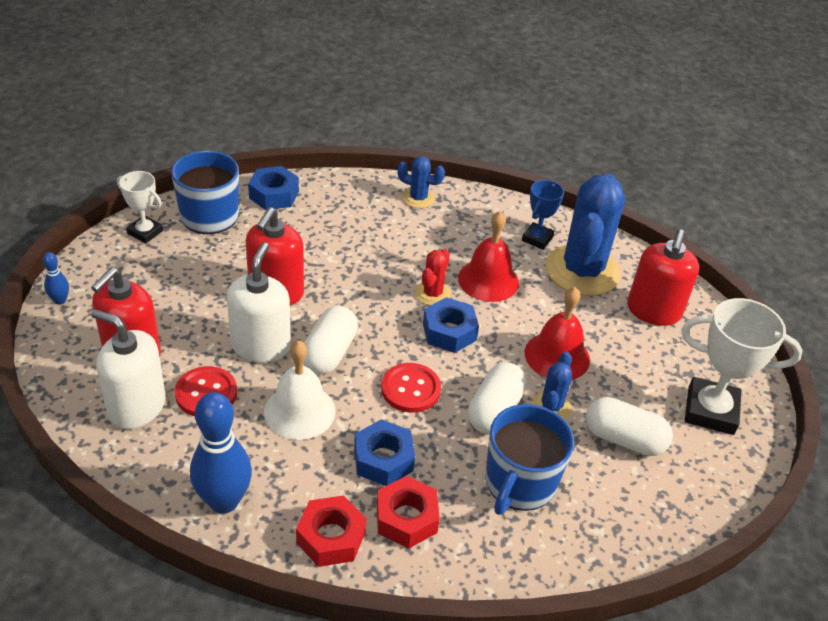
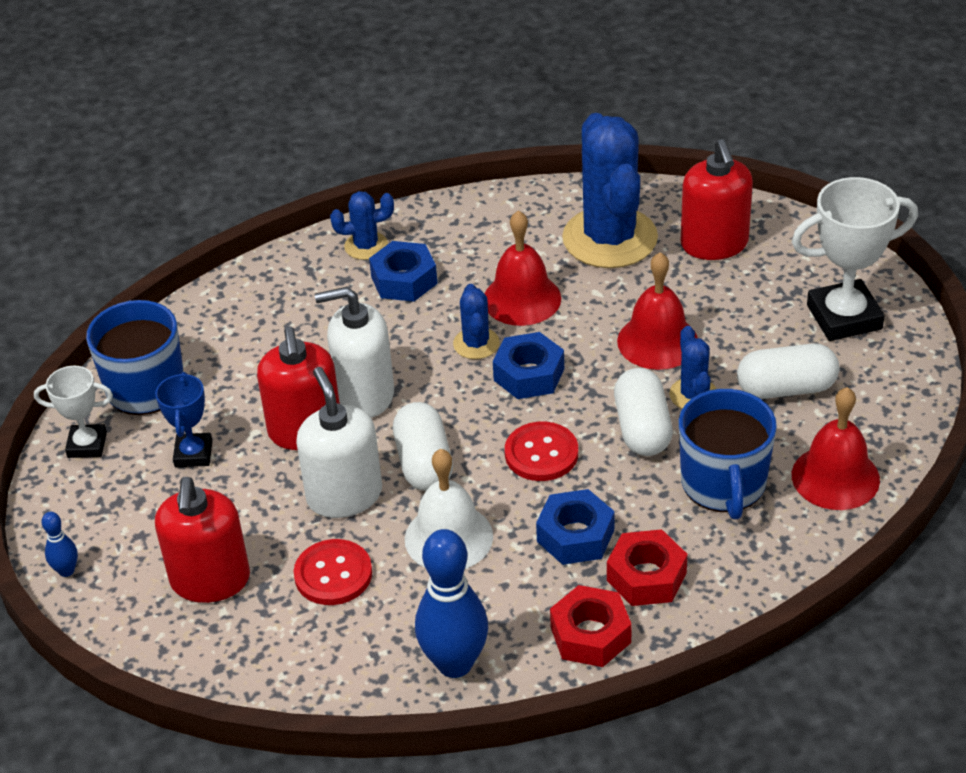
camera: 25 degrees left, 0 degrees up
white soap dispenser [91,309,166,429] -> white soap dispenser moved to [315,287,394,418]
blue nut [248,166,299,210] -> blue nut moved to [369,241,438,302]
red cactus [415,248,451,306] -> blue cactus [453,284,500,359]
blue trophy [522,180,564,250] -> blue trophy moved to [155,372,212,467]
none -> red bell [792,387,880,510]

